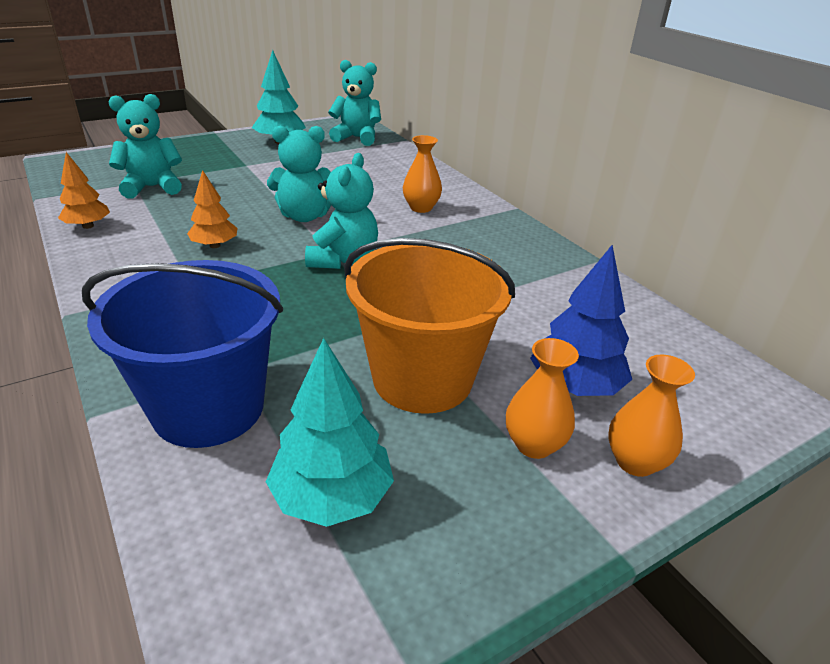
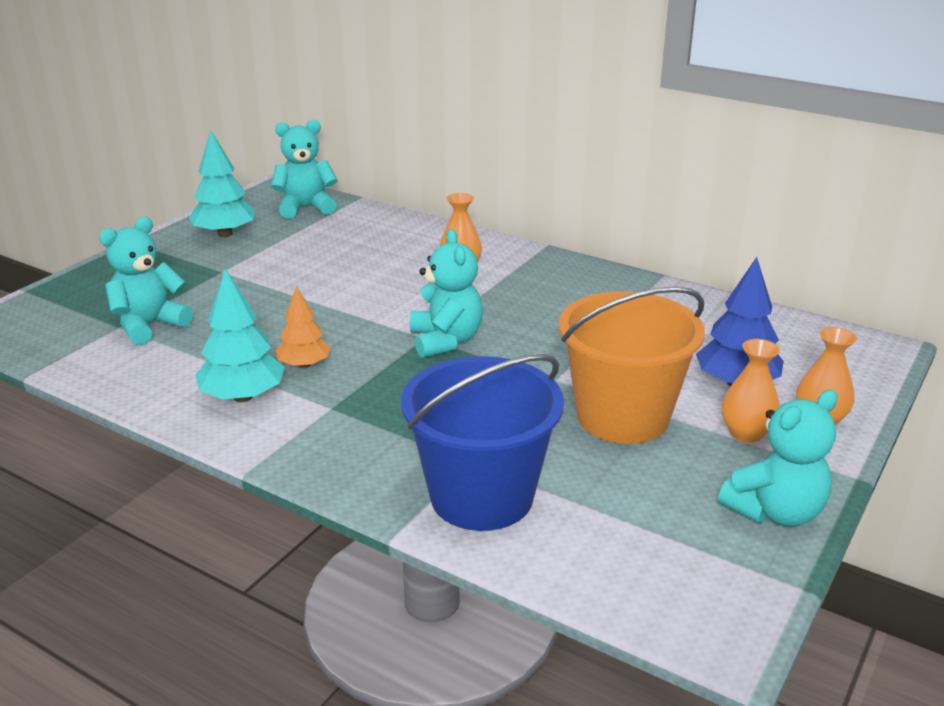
camera: 25 degrees left, 5 degrees down
orange tree [58,152,110,229] -> none
turquoise tree [266,338,394,527] -> turquoise tree moved to [196,269,285,402]
turquoise teddy bear [267,126,331,222] -> turquoise teddy bear moved to [718,390,837,527]

